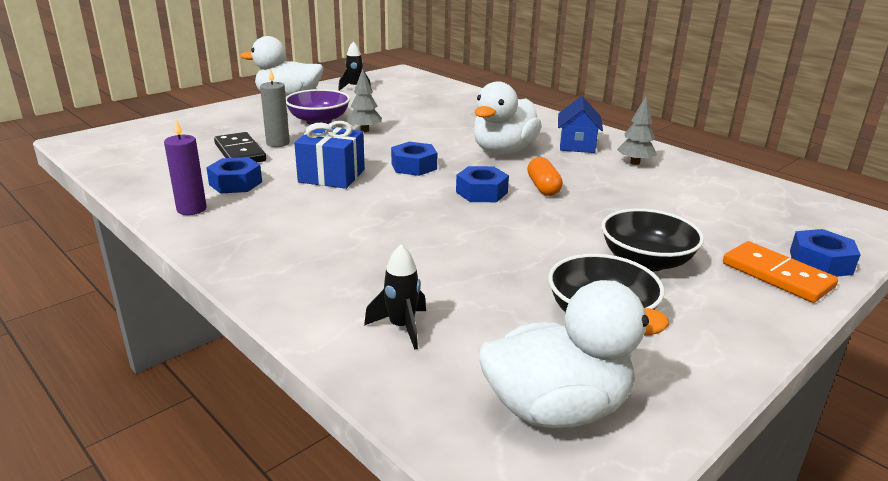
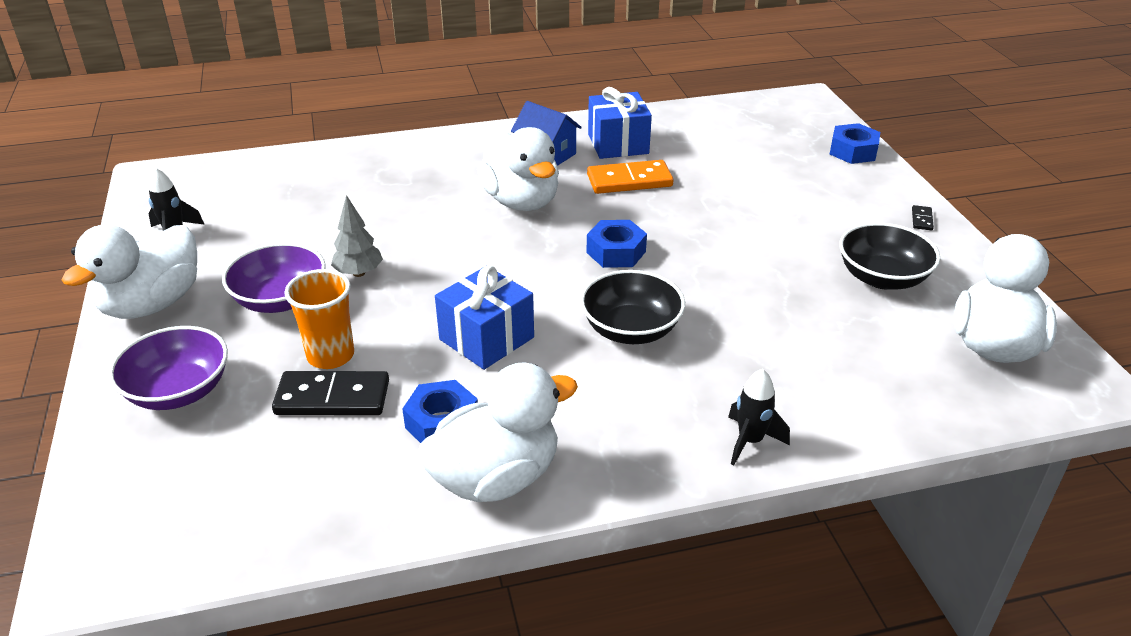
camera: 60 degrees left, 10 degrees up
purple candle [164,120,207,215] -> white duck [418,363,578,502]
grey candle [260,68,290,147] -> orange cup [284,269,354,369]
black rocket [364,244,426,350] -> black rocket moved to [728,369,790,466]
blue nut [391,142,437,176] -> none
orange capsule [527,157,563,196] -> none
black bowl [602,208,704,272] -> black bowl moved to [580,270,685,344]
grey tree [617,96,657,165] -> blue gift [588,87,652,159]
orange domino [723,241,838,303] -> orange domino moved to [587,160,673,194]
none -> purple bowl [109,326,228,410]
none -> black domino [912,205,934,230]

